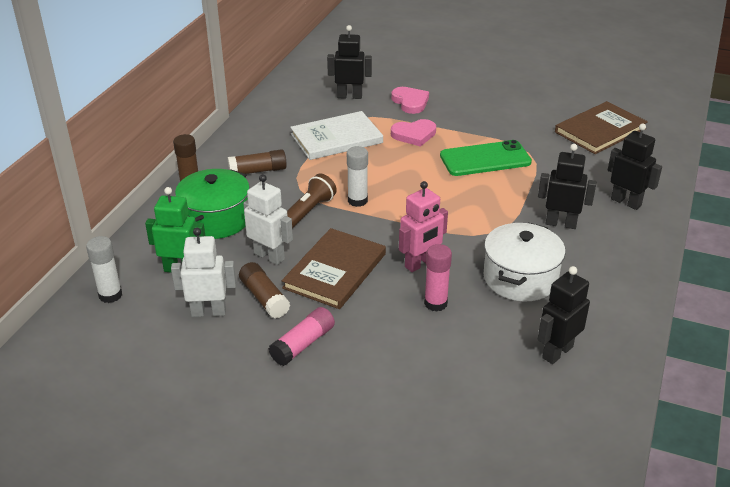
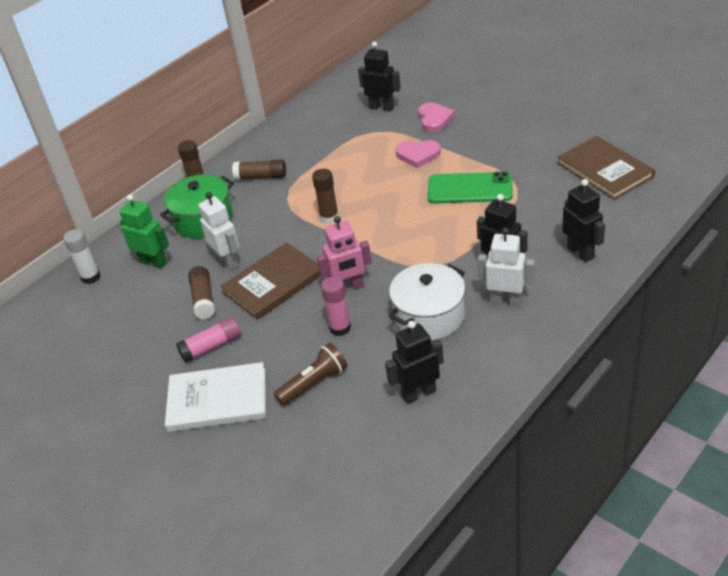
camera: 25 degrees right, 5 degrees up
white robot [171,228,236,317] -> white robot moved to [478,227,535,306]
brown flashlight [287,173,337,228] -> brown flashlight moved to [274,343,348,406]
white book [290,111,383,160] -> white book moved to [165,362,266,432]
white glue stick [347,146,368,207] -> brown glue stick [312,169,339,224]
brown book [555,101,648,154] -> brown book turned 75 degrees clockwise [557,136,655,200]

